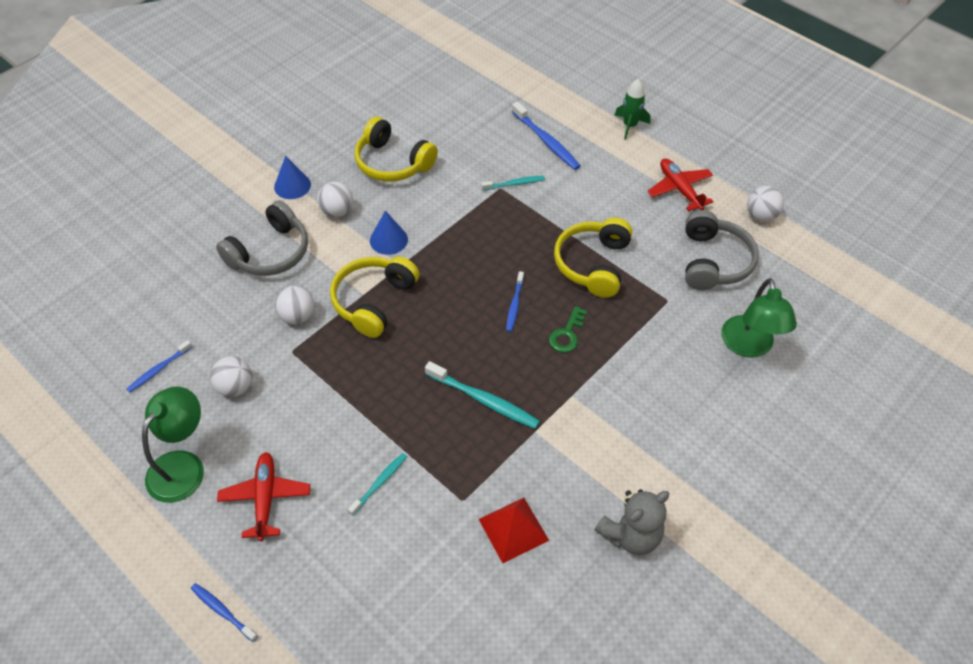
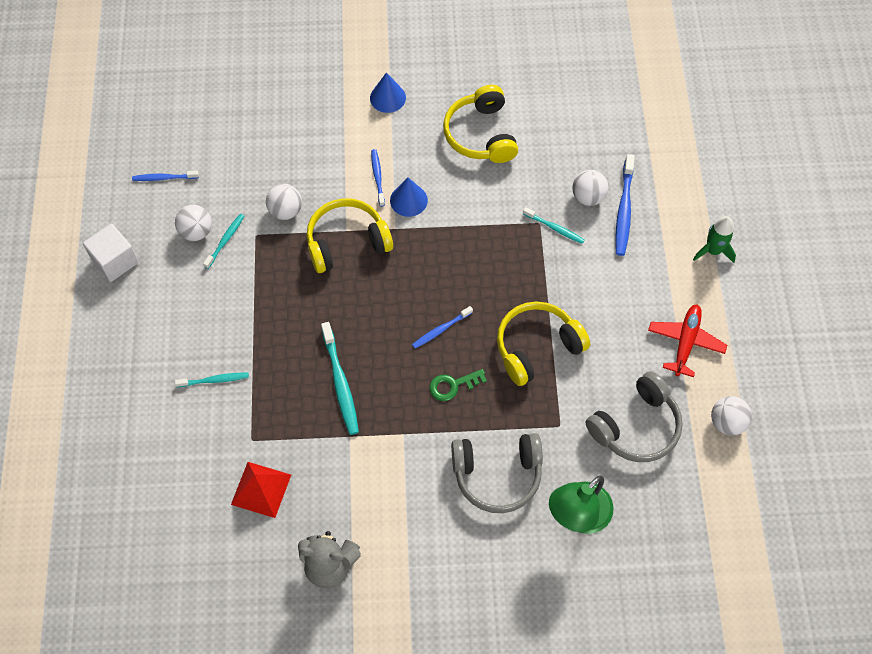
camera: 45 degrees right, 10 degrees up
green lamp [142,386,204,503] -> white cube [83,224,139,282]
blue toothbrush [191,583,258,642] -> blue toothbrush moved to [371,149,385,207]
grey headphones [216,200,308,276] -> grey headphones moved to [451,433,543,513]
red plane [217,452,310,541] -> none
white ball [317,182,353,217] -> white ball moved to [572,170,608,206]
none -> turquoise toothbrush [203,214,244,269]

